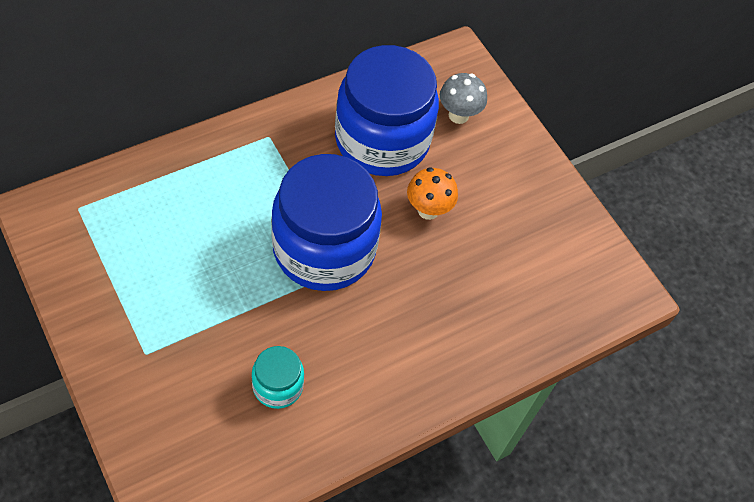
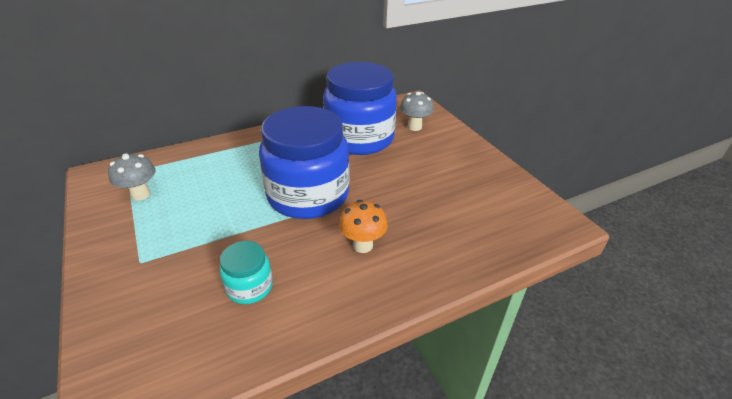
camera: 10 degrees right, 20 degrees down
orange mushroom [407,167,458,220] -> orange mushroom moved to [339,200,388,253]
none -> grey mushroom [108,153,156,201]

